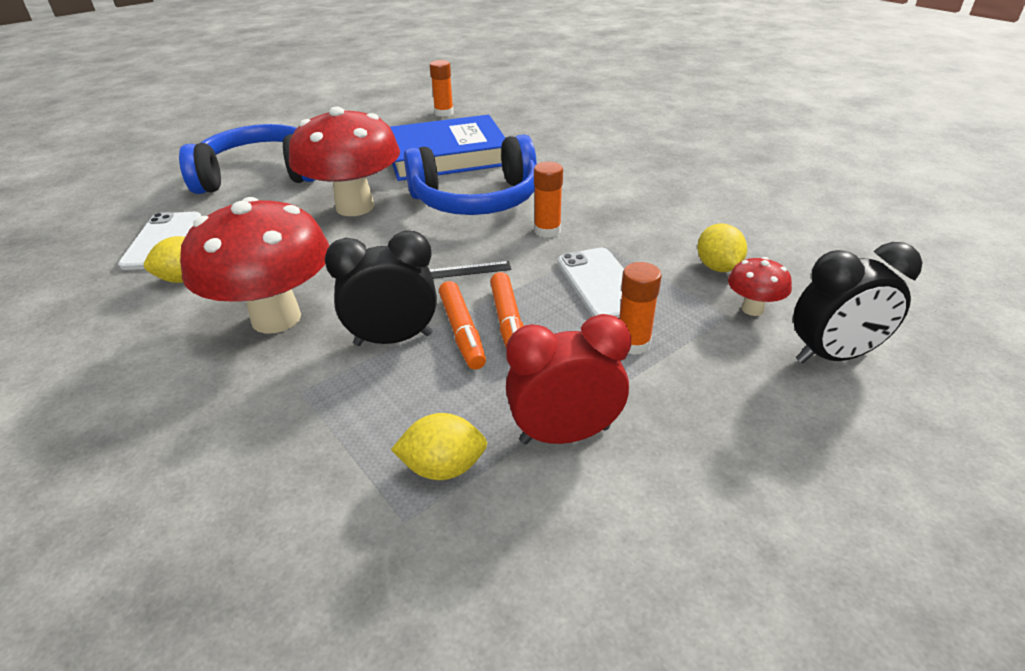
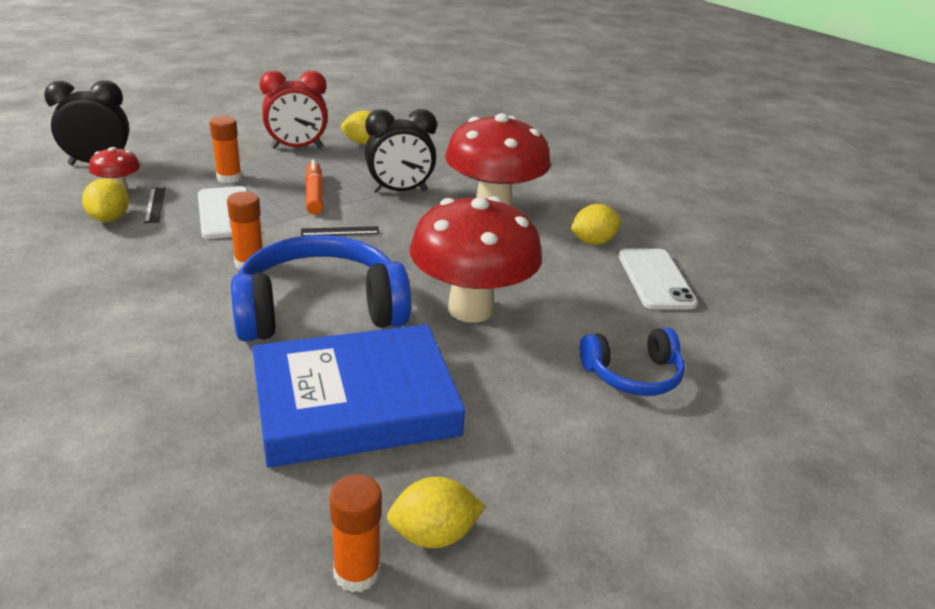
camera: 175 degrees right, 5 degrees down
blue headphones [179,124,315,194] -> blue headphones [580,328,685,396], size x0.55
orange marker [439,281,486,370] -> none
none -> black ruler [144,188,165,223]
none -> yellow lemon [387,477,485,548]

